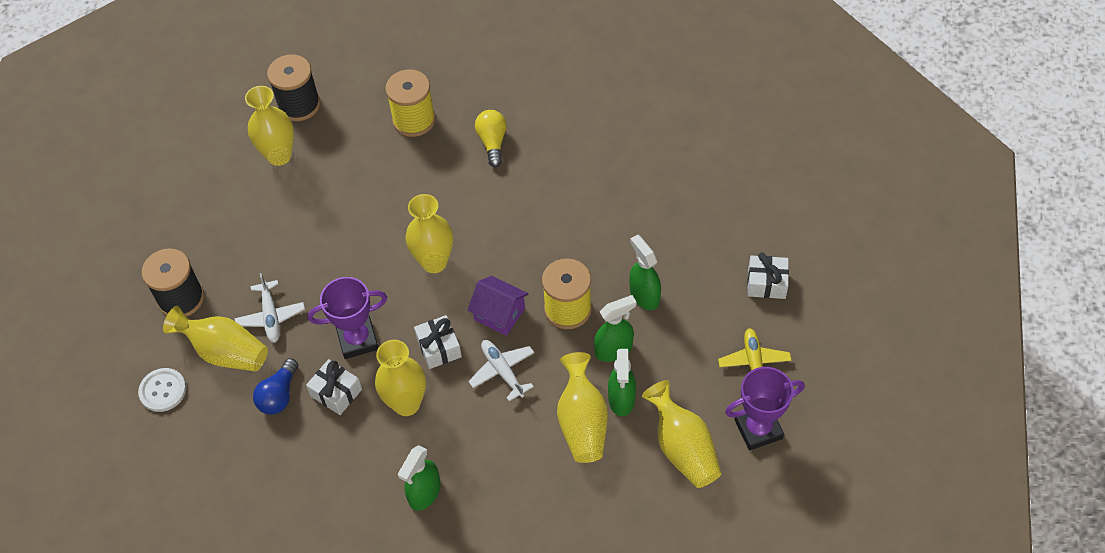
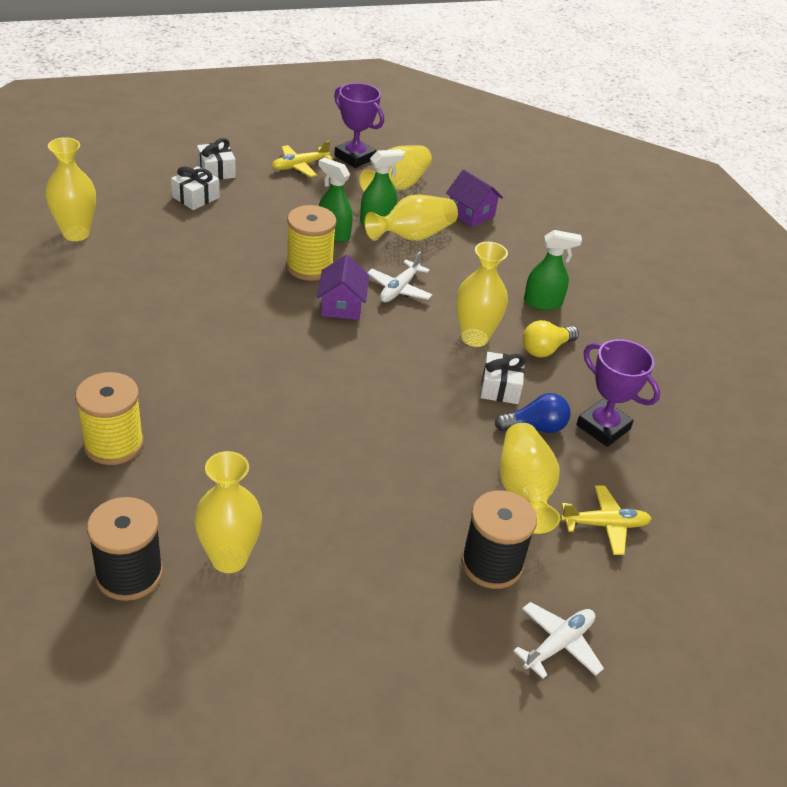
camera: 125 degrees left, 15 degrees down
white button [138,368,186,412] -> yellow plane [560,486,652,555]
white plane [234,273,305,343] -> white plane moved to [513,602,604,679]
purple trophy [308,277,387,359] -> purple trophy moved to [576,339,660,447]
yellow vase [406,194,453,273] -> yellow vase moved to [45,137,96,241]
white gift [414,315,462,369] -> white gift moved to [171,166,220,210]
yellow light bulb [475,110,507,167] -> yellow light bulb moved to [522,320,579,357]
green spray bottle [630,235,661,310] -> none
none -> purple house [446,169,503,227]

